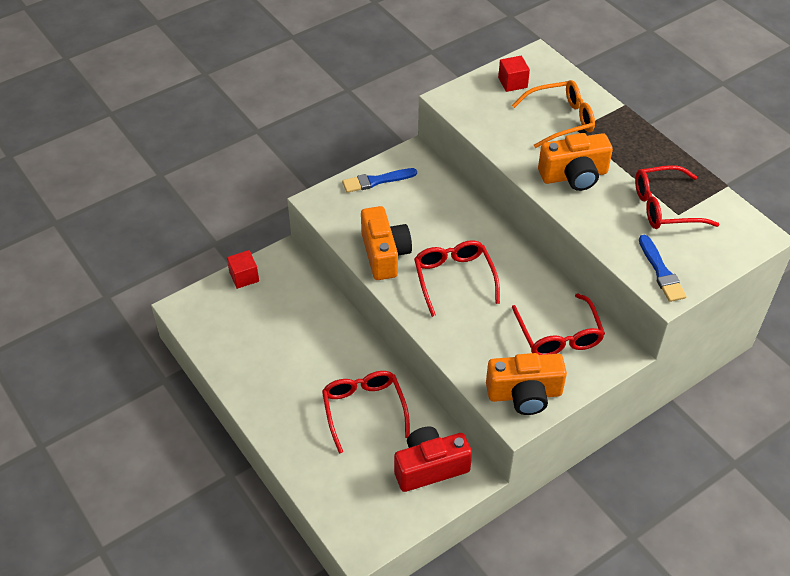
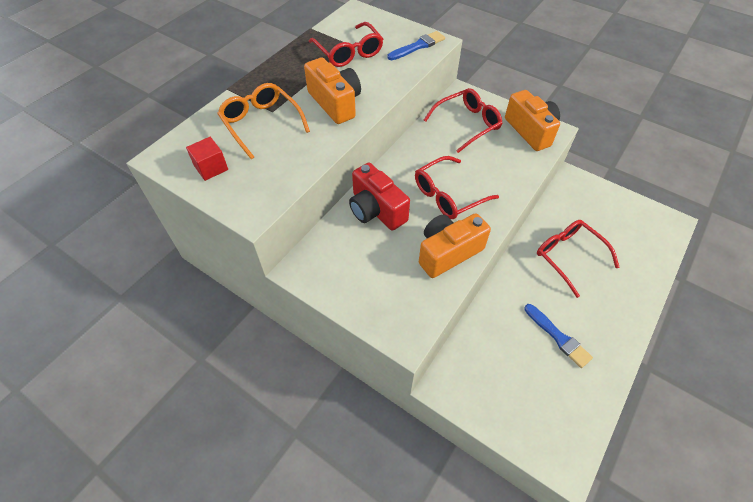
camera: 110 degrees left, 5 degrees up
red cube [227,250,259,289] -> none
red glasses [322,371,410,454] -> red glasses turned 90 degrees clockwise [537,220,620,298]
blue brush [342,168,417,193] -> blue brush moved to [524,304,593,368]
red camera [394,426,472,492] -> red camera moved to [349,163,410,231]

